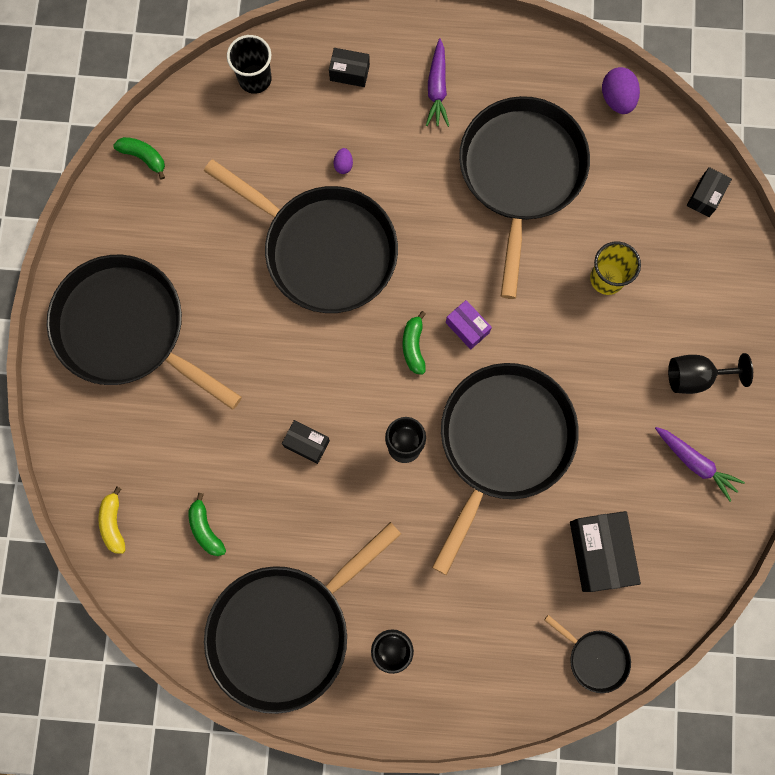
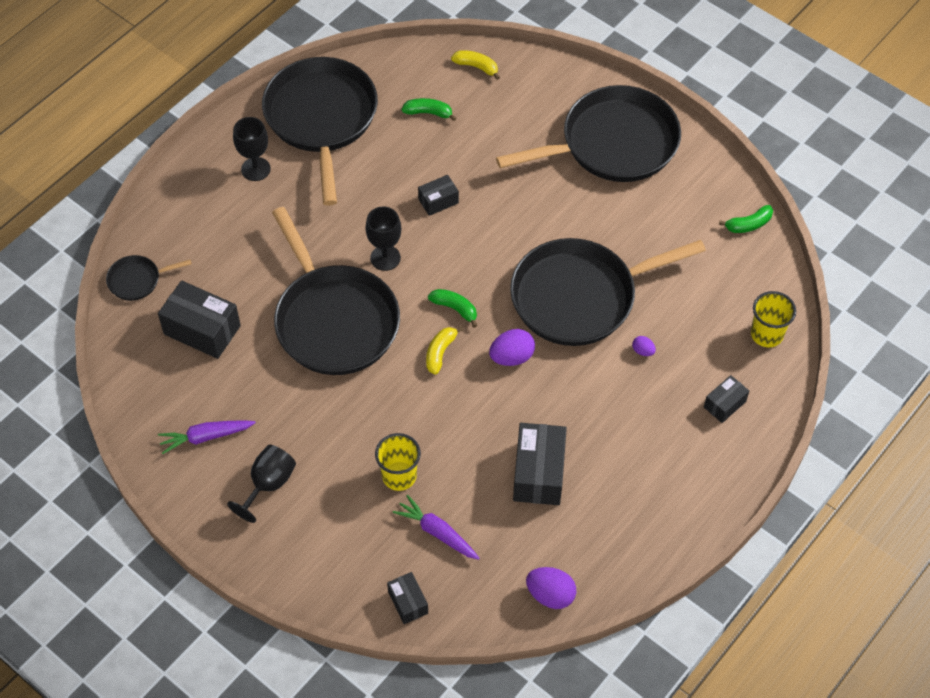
camera: 125 degrees right, 20 degrees down
black cup [227,35,272,94] -> yellow cup [751,291,796,347]
purple carrot [426,38,449,127] -> purple carrot moved to [393,495,480,560]
purple box [446,300,492,349] -> yellow banana [426,326,463,374]
black pan [459,96,590,299] -> black box [513,423,567,505]
none -> purple egg [489,329,535,366]

